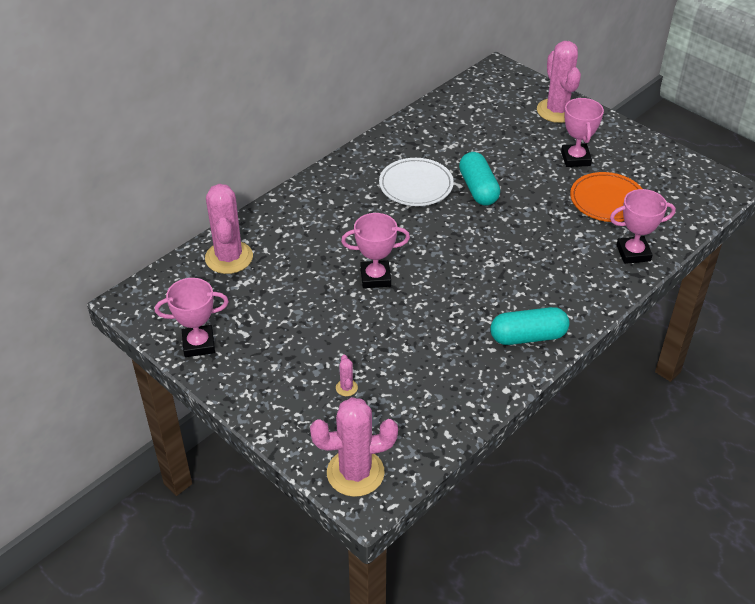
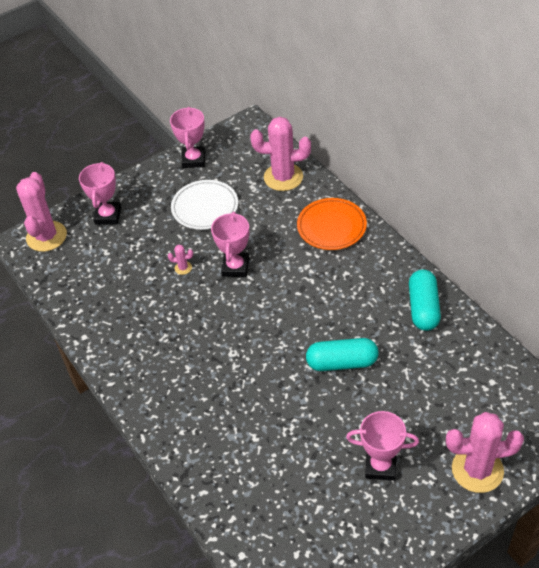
camera: 105 degrees right, 5 degrees up
pink cactus [336,355,358,396] -> pink cactus moved to [168,245,193,275]
white plate [379,158,454,206] -> white plate moved to [171,180,238,230]
turquoise capsule [490,307,569,345] -> turquoise capsule moved to [409,269,441,331]
orange plate [570,172,642,222] -> orange plate moved to [297,198,367,250]
pink trophy [610,189,676,264] -> pink trophy moved to [79,162,121,224]

